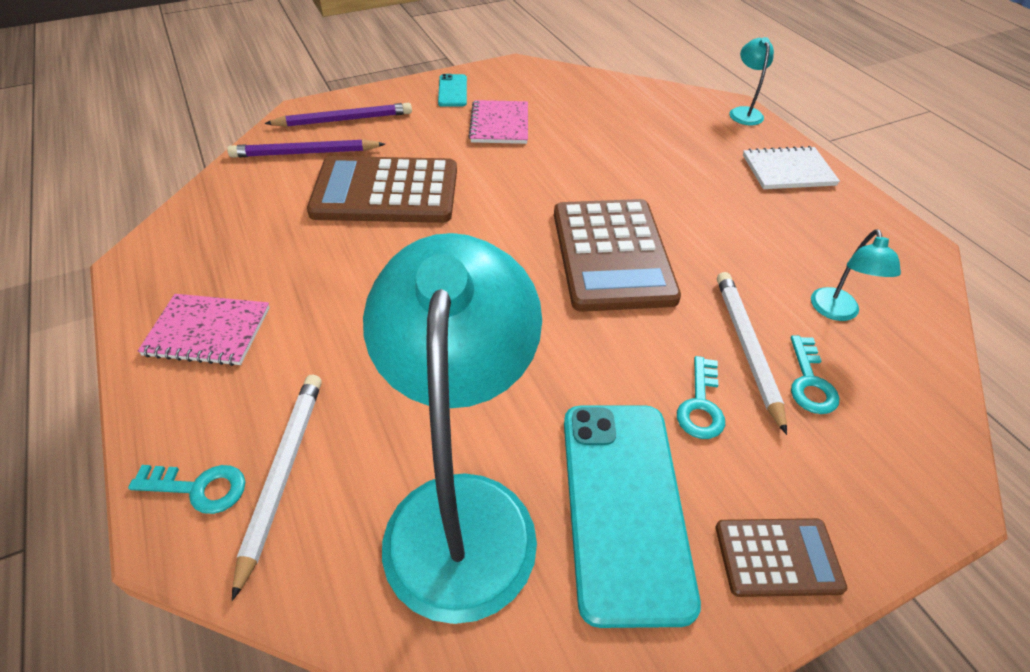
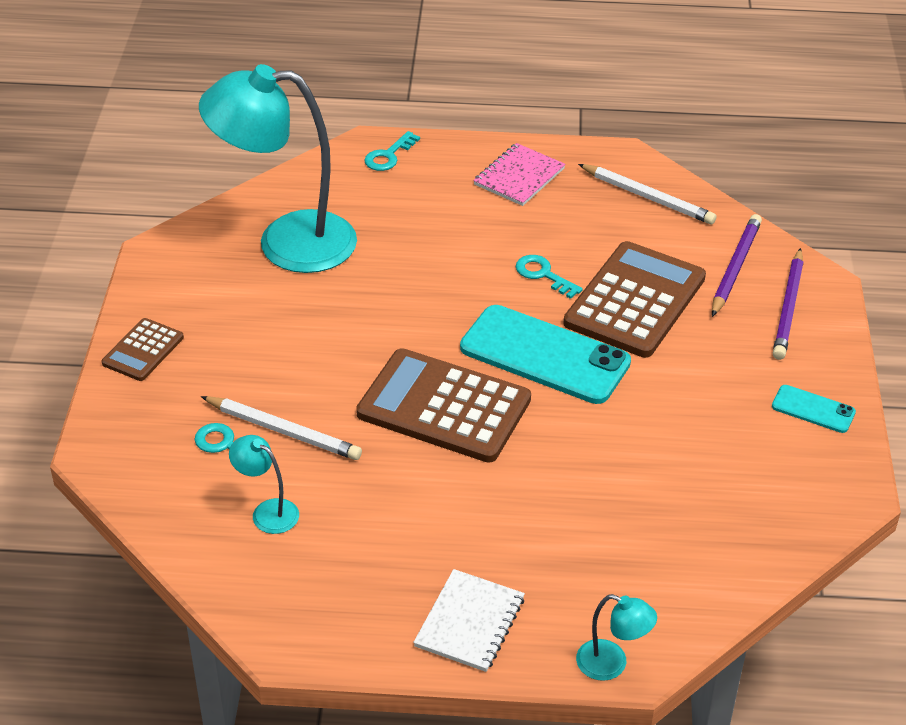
camera: 120 degrees right, 5 degrees down
white pencil [232,375,322,601] -> white pencil moved to [578,164,716,224]
turquoise lamp [363,233,542,624] -> turquoise lamp turned 150 degrees clockwise [199,64,357,273]
pink notebook [468,100,528,144] -> none
turquoise phone [564,405,701,628] -> turquoise phone moved to [460,305,631,404]
turquoise key [677,356,725,439] -> turquoise key moved to [516,255,583,299]

